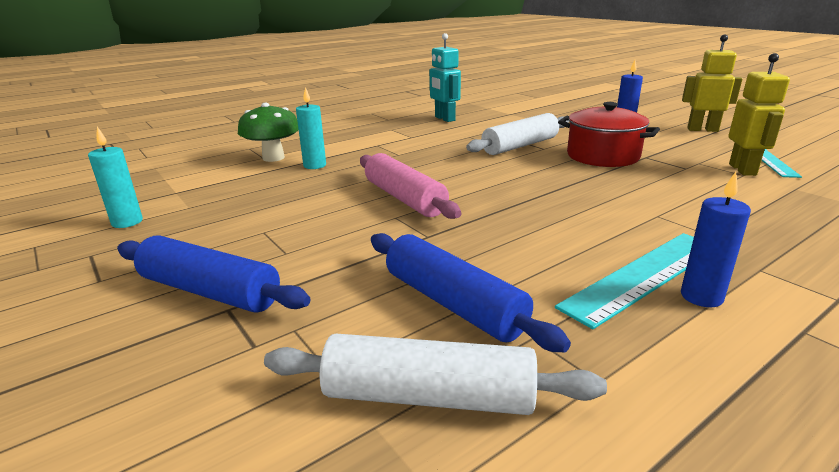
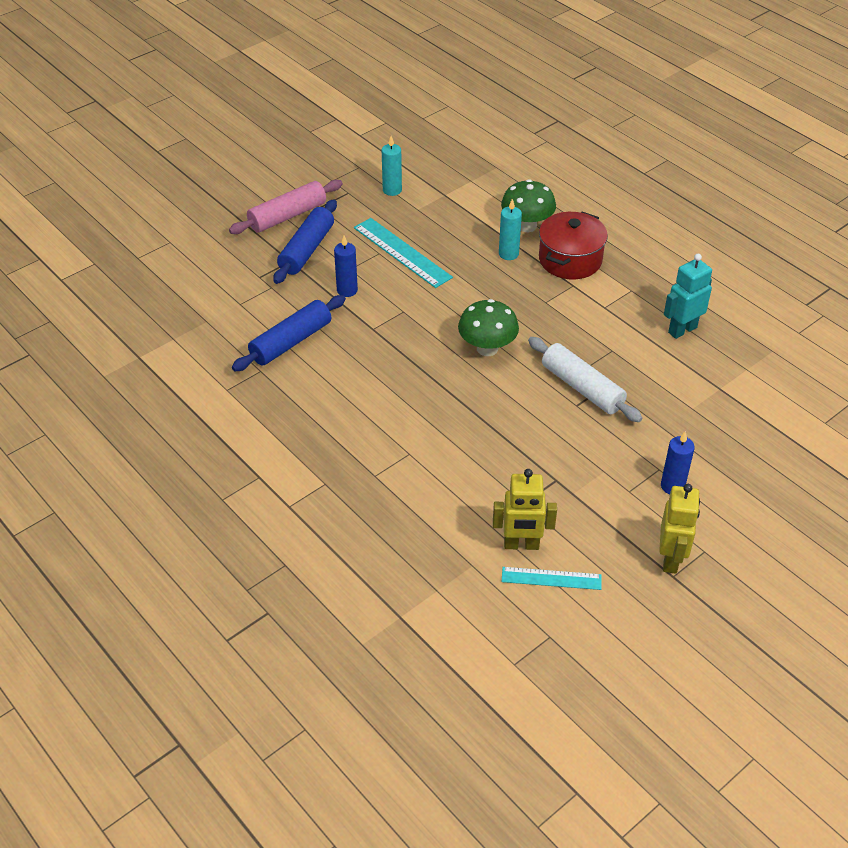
camera: 85 degrees right, 20 degrees up
white rolling pin [264,334,607,415] -> none
pink rolling pin [360,153,461,219] -> pink rolling pin moved to [229,180,343,234]
turquoise ruler [555,233,694,329] -> turquoise ruler moved to [354,218,453,288]
red pot [558,102,660,167] -> red pot moved to [539,212,608,279]
blue candle [681,172,751,307] -> blue candle moved to [334,236,358,297]
none -> green mushroom [458,299,519,356]

